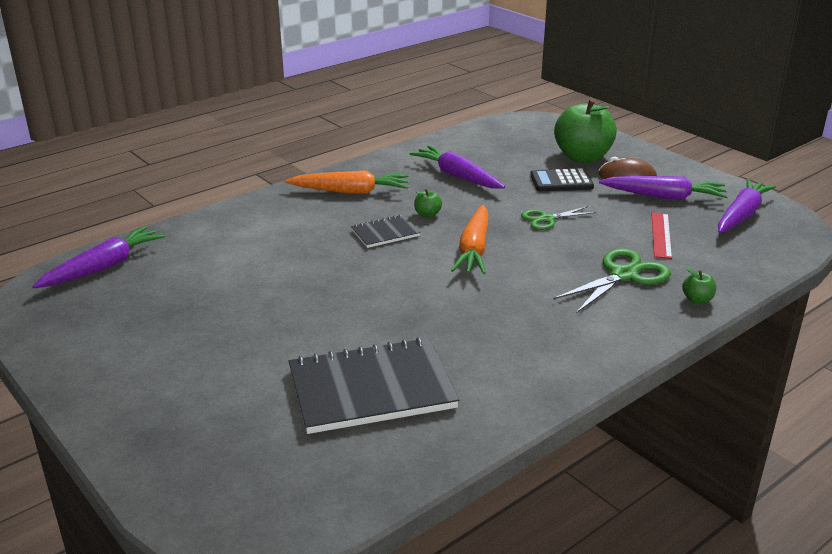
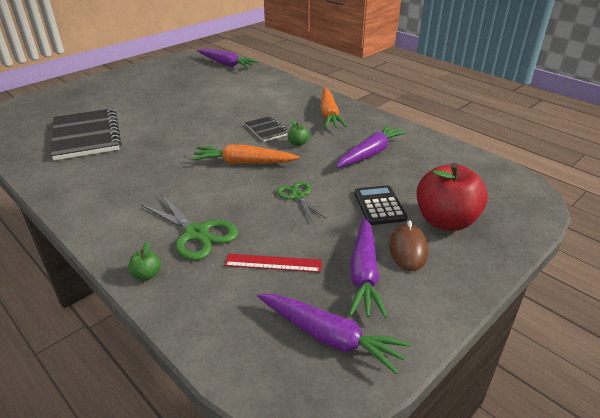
camera: 85 degrees right, 5 degrees up
green apple [554,98,617,163] -> red apple [417,163,488,231]

